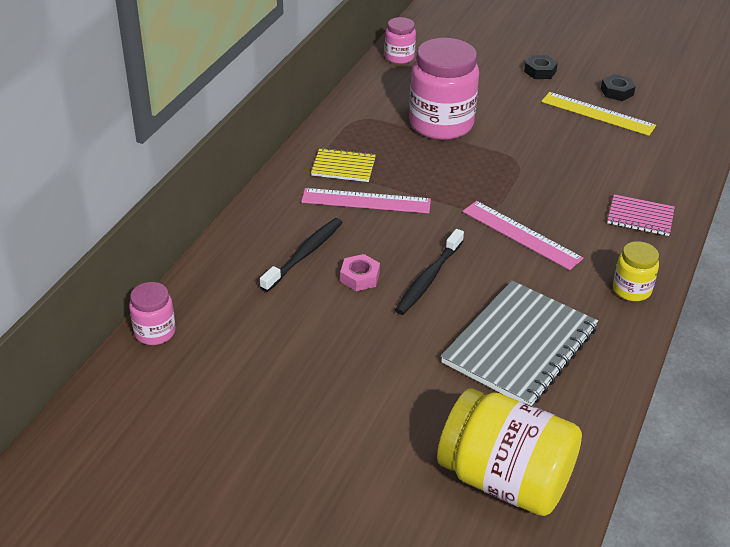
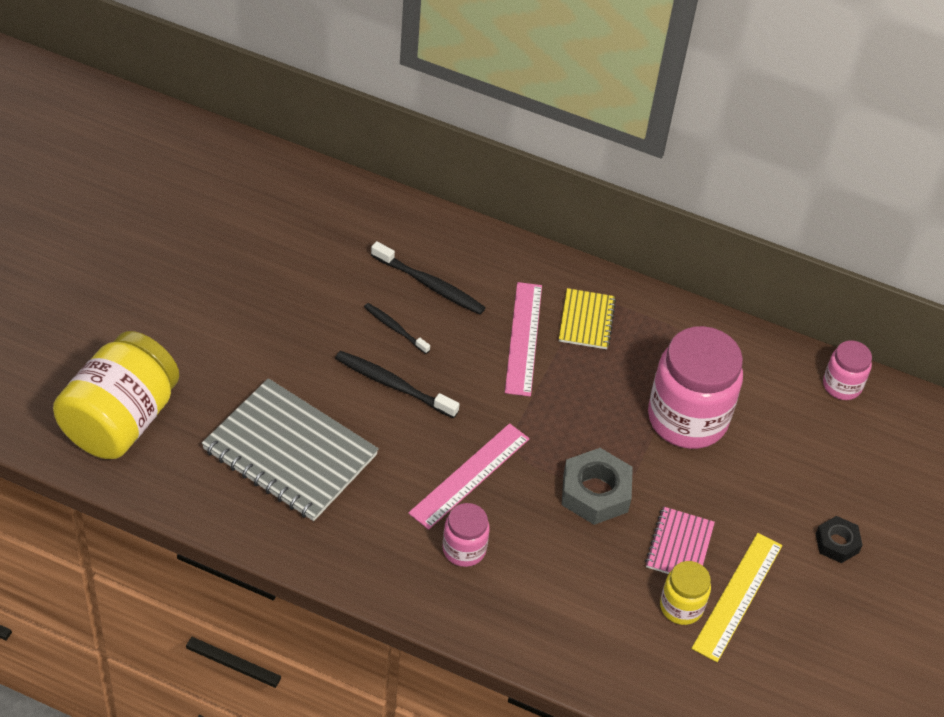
camera: 85 degrees right, 10 degrees up
pink jar [129,282,176,345] -> pink jar moved to [442,503,490,567]
pink nut [340,254,380,291] -> black toothbrush [364,303,430,354]
black nut [601,74,636,101] -> none
pink notebook [607,194,675,236] -> pink notebook moved to [645,506,715,574]
yellow jar [613,241,659,301] -> yellow jar moved to [660,561,711,625]
none -> grey nut [562,448,633,525]

